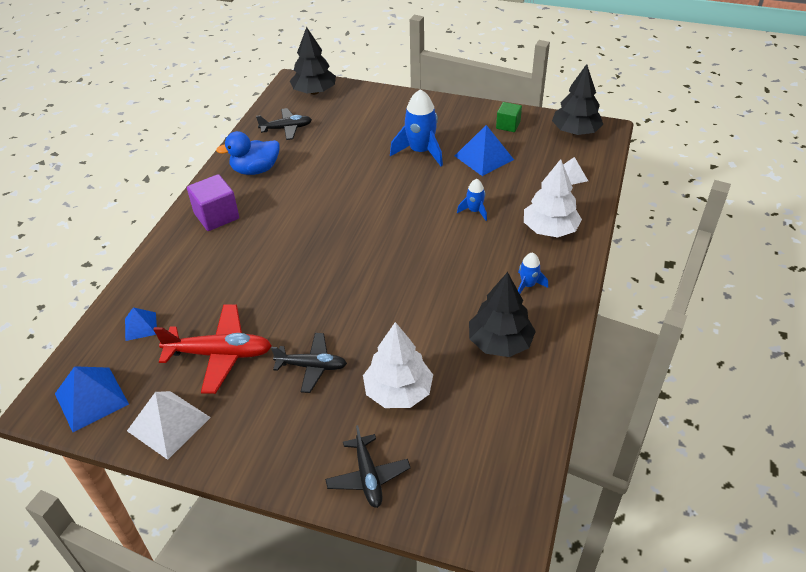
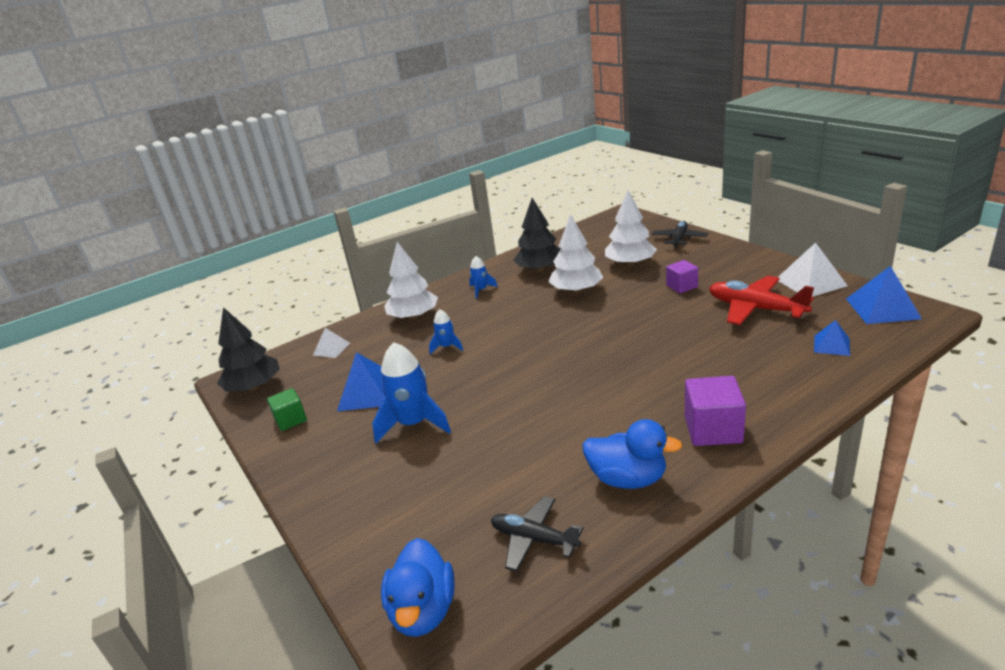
camera: 140 degrees left, 15 degrees down
black plane [271,333,347,393] -> purple cube [666,260,698,293]
black tree [290,27,336,95] -> blue duck [381,538,455,637]
none -> white tree [548,214,603,293]

